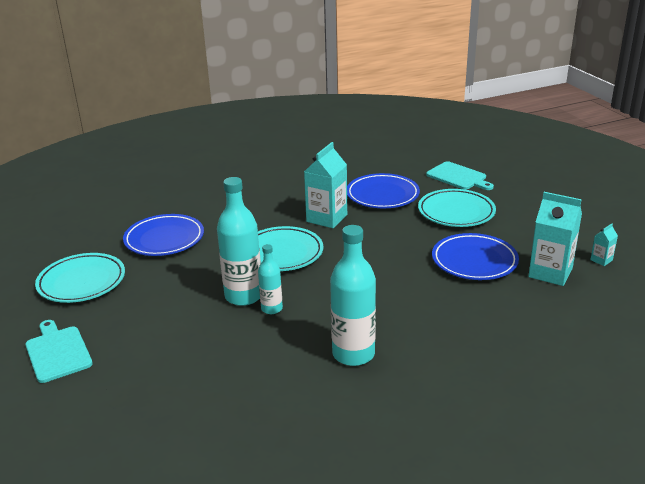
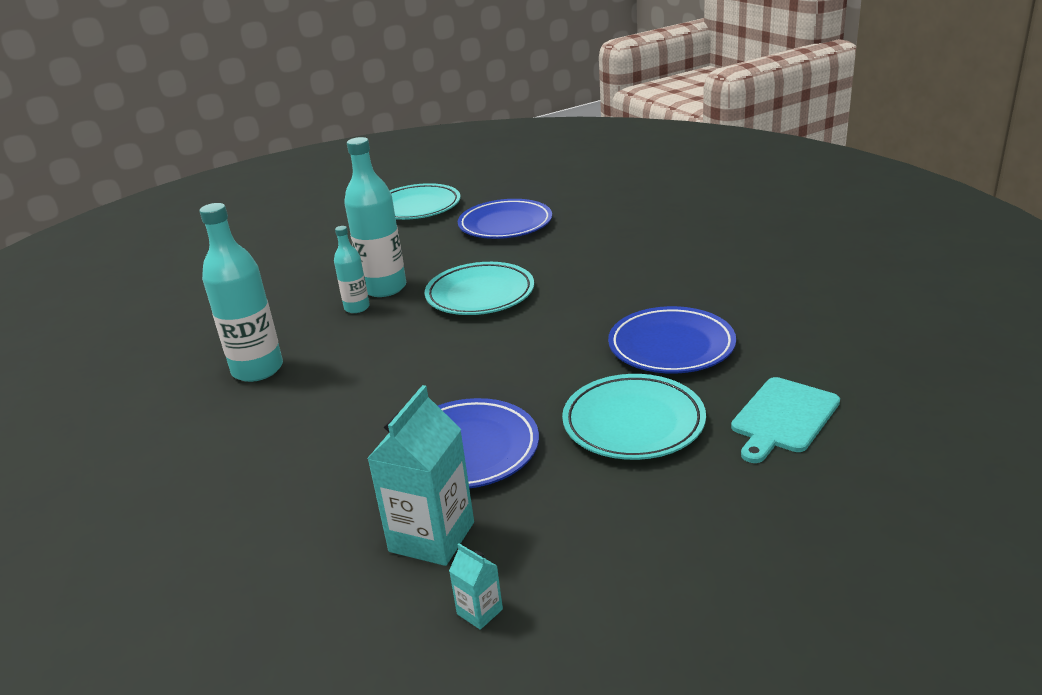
camera: 85 degrees right, 0 degrees up
turquoise cutting board [25,320,93,383] -> none
turquoise carton [304,142,347,228] -> none

